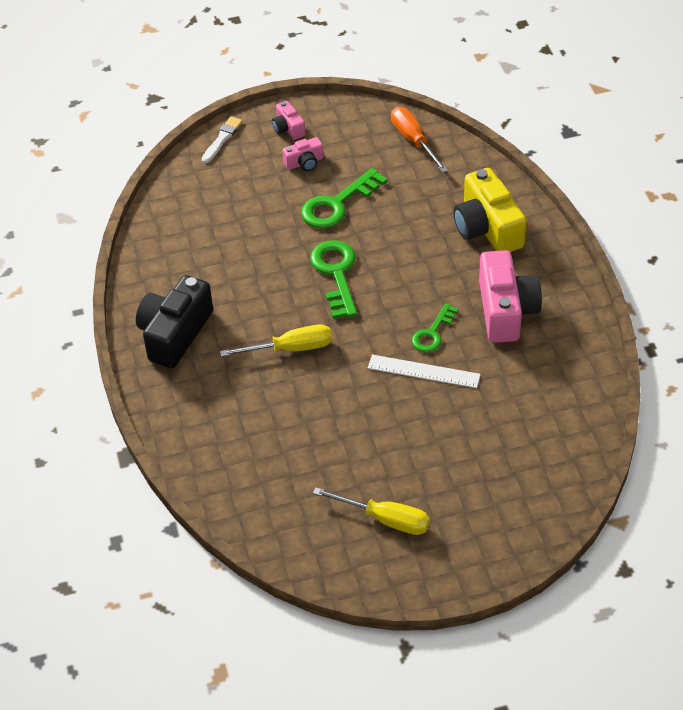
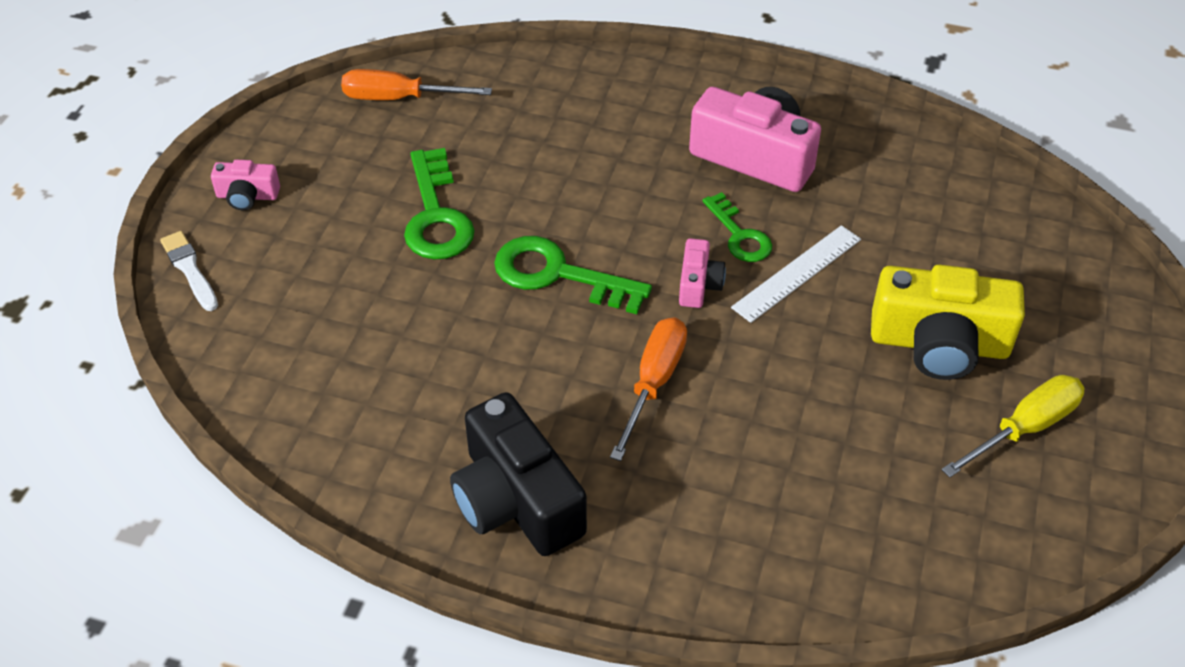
camera: 60 degrees left, 0 degrees up
yellow screwdriver [220,325,332,357] -> orange screwdriver [610,317,687,461]
pink camera [282,137,323,171] -> pink camera moved to [679,238,726,308]
yellow camera [454,168,526,252] -> yellow camera moved to [871,265,1025,380]

